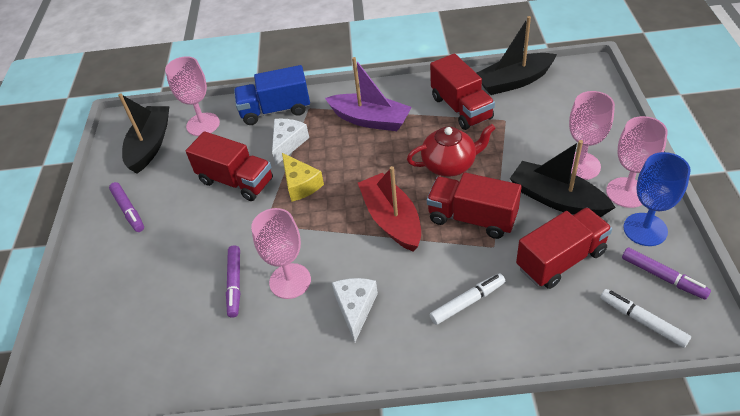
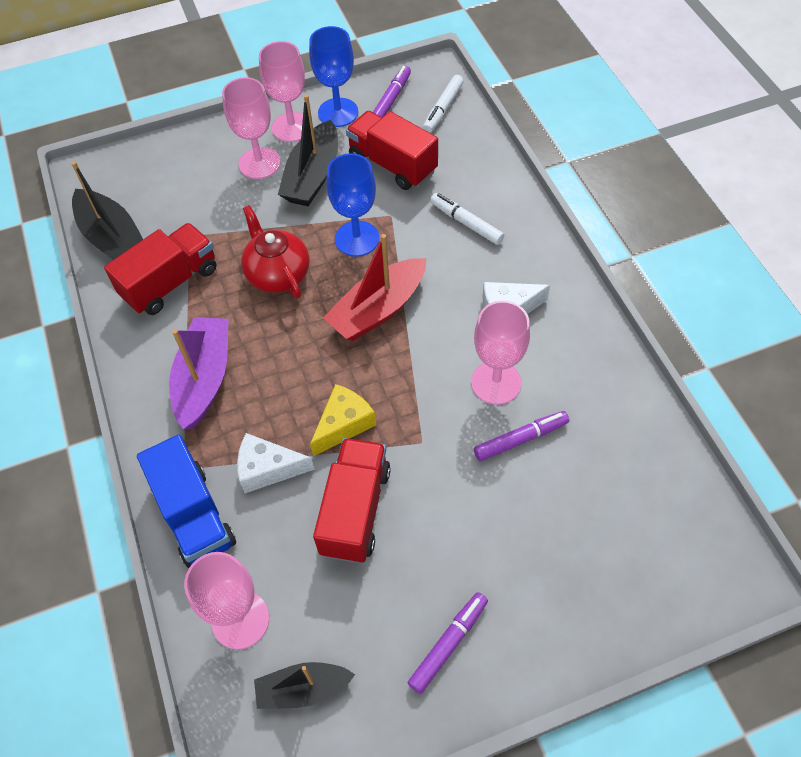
camera: 110 degrees left, 10 degrees up
black boat [118,93,169,173] -> black boat [254,662,355,709], size x0.64
red truck [427,172,522,239] -> blue goblet [326,153,379,256]

